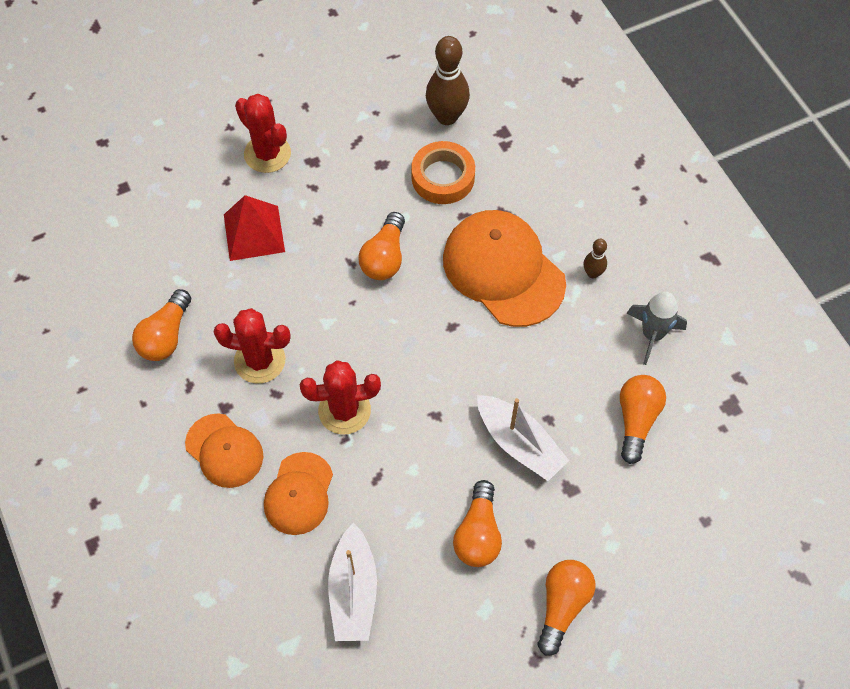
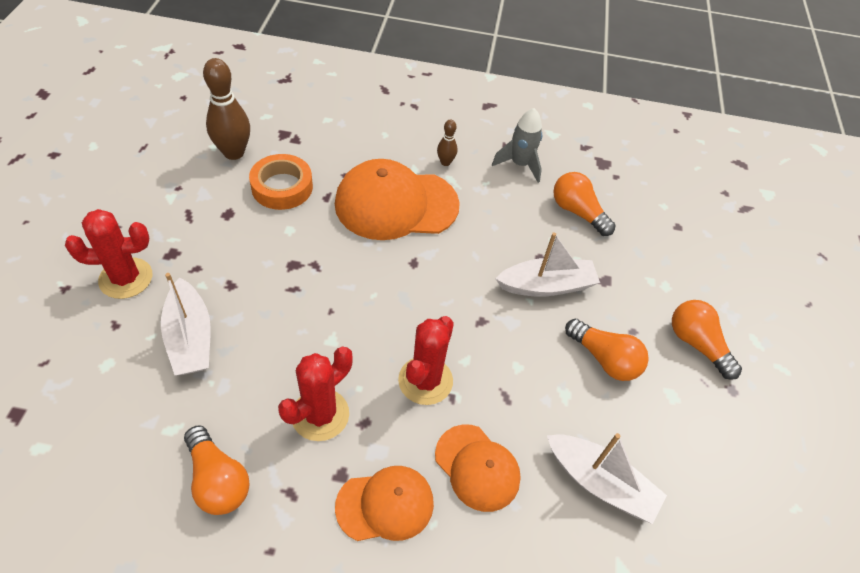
camera: 60 degrees left, 10 degrees down
red pyramid [224,195,285,261] -> white boat [161,273,211,376]
orange light bulb [358,212,405,280] -> none

